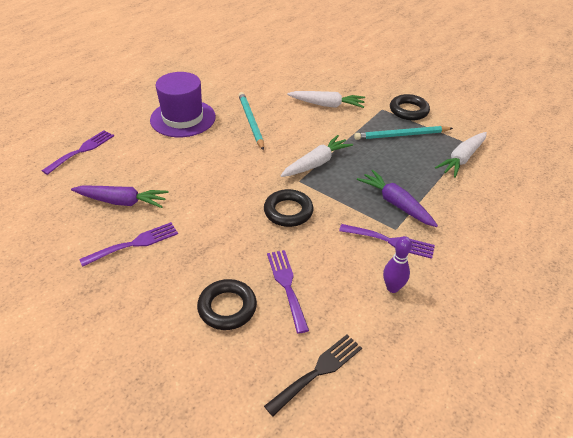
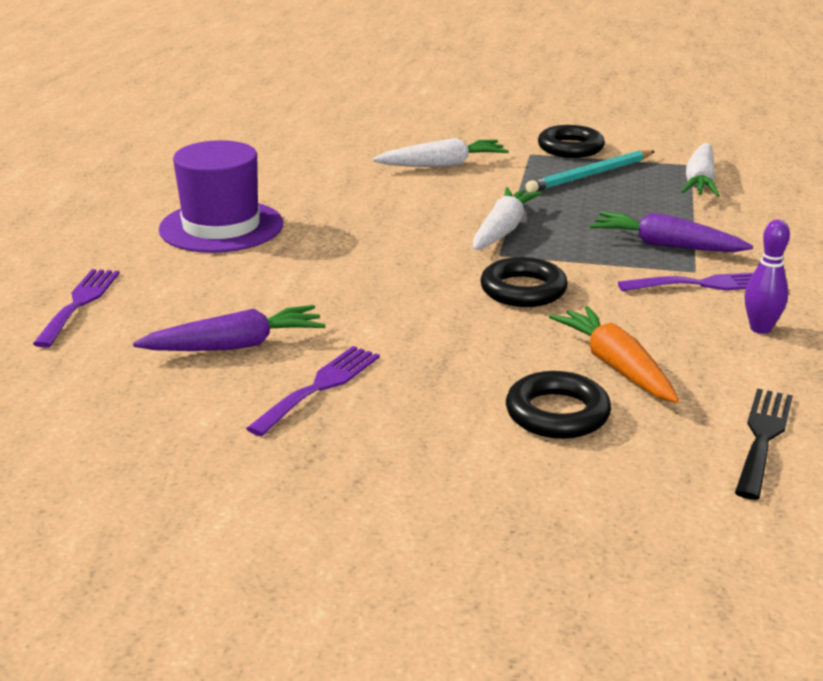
camera: 25 degrees left, 15 degrees down
turquoise pencil [238,92,264,150] -> none
purple fork [267,250,309,334] -> orange carrot [549,306,679,403]

